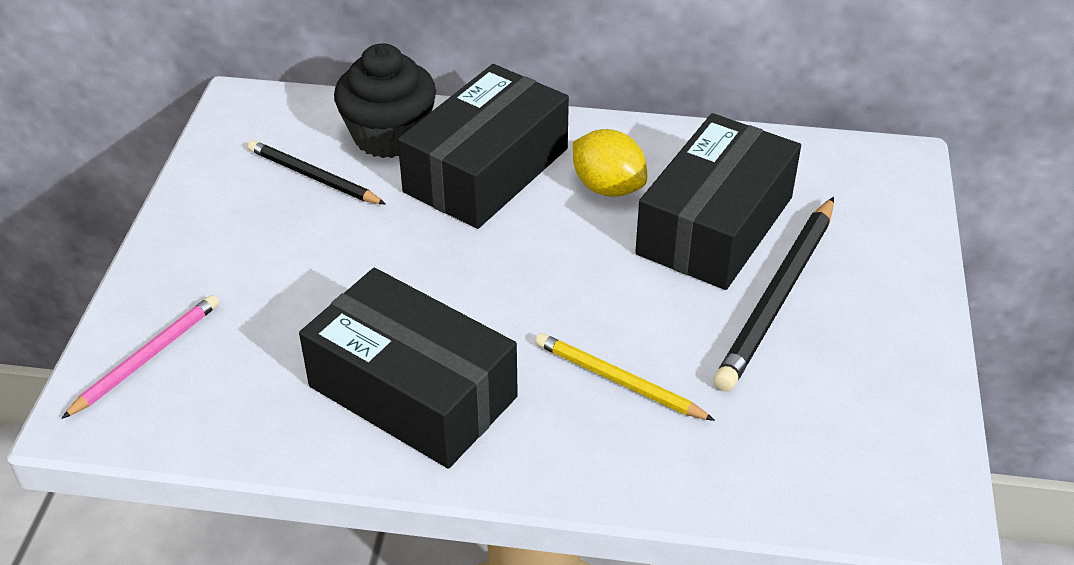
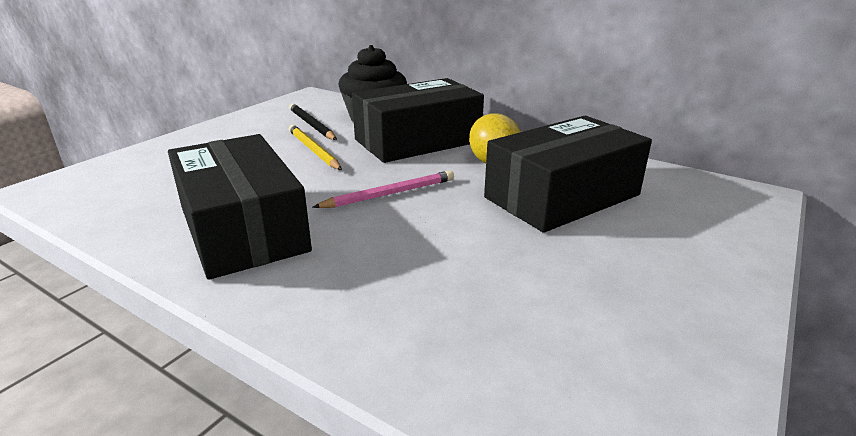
camera: 25 degrees right, 15 degrees down
pink pencil [61,295,219,419] -> pink pencil moved to [313,170,454,208]
yellow pencil [535,333,715,421] -> yellow pencil moved to [289,125,342,170]
black pencil [714,197,834,392] -> none

